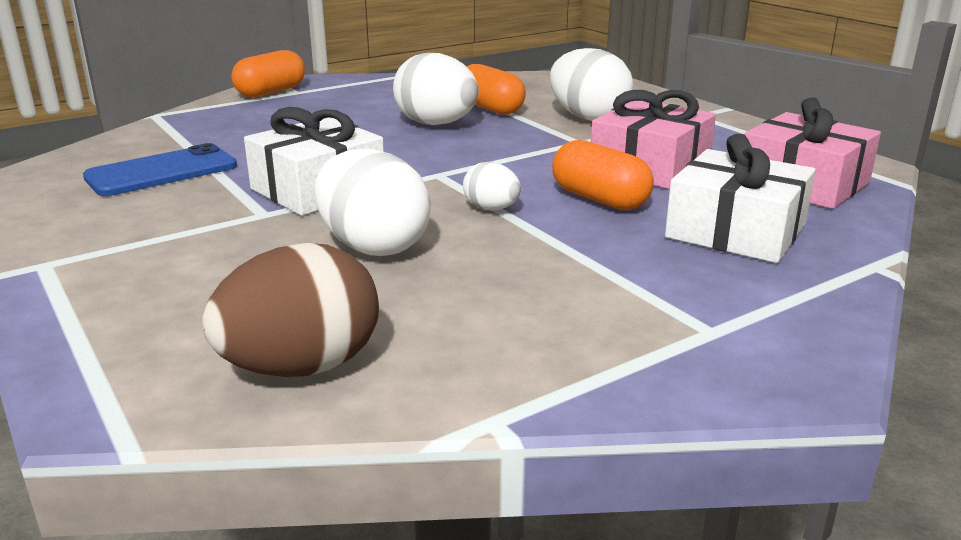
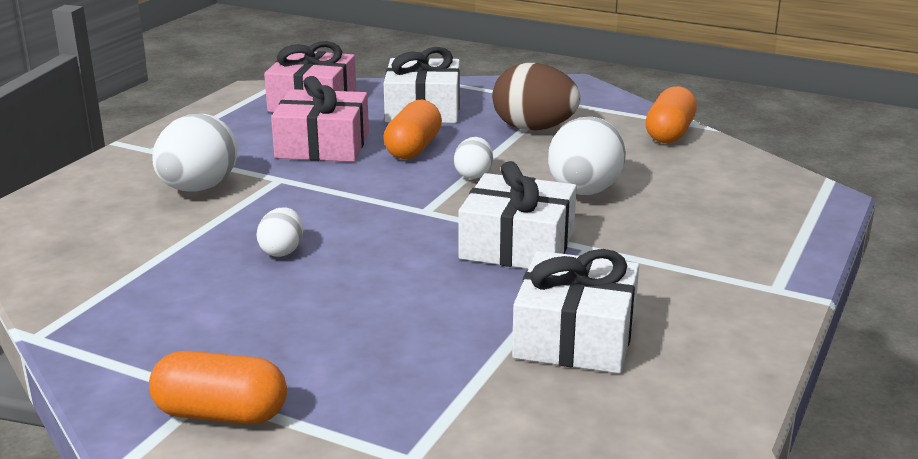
camera: 120 degrees left, 0 degrees up
blue phone [83,143,237,196] -> white gift [512,249,639,374]
brown egg [202,243,379,377] -> brown egg moved to [492,63,581,131]
white egg [393,53,479,125] -> white egg [257,207,303,257], size x0.53
orange capsule [467,64,526,115] -> orange capsule moved to [645,86,697,143]

